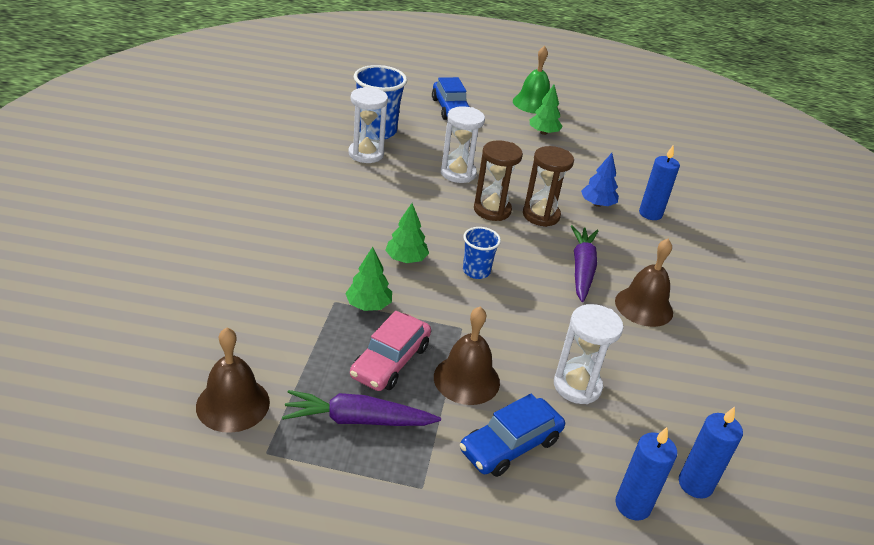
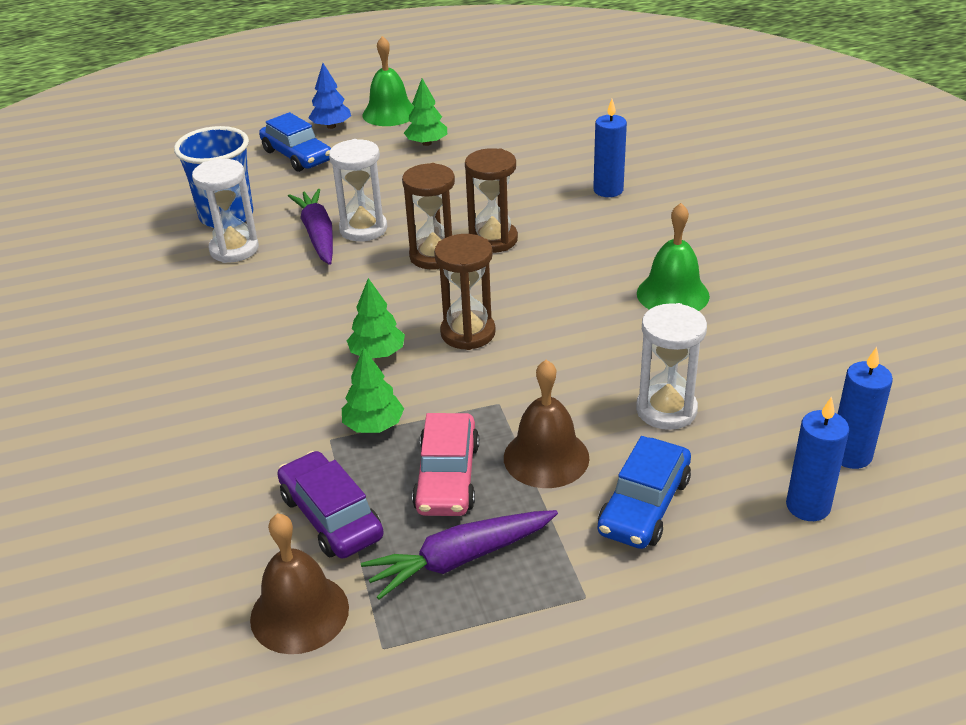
camera: 20 degrees left, 0 degrees up
blue cup [463,227,501,279] -> brown hourglass [434,234,495,350]
purple carrot [571,225,598,302] -> purple carrot moved to [288,189,333,265]
blue tree [581,153,619,207] -> blue tree moved to [308,63,351,129]
brown bell [615,239,673,327] -> green bell [637,203,710,311]
none -> purple car [277,451,384,559]

